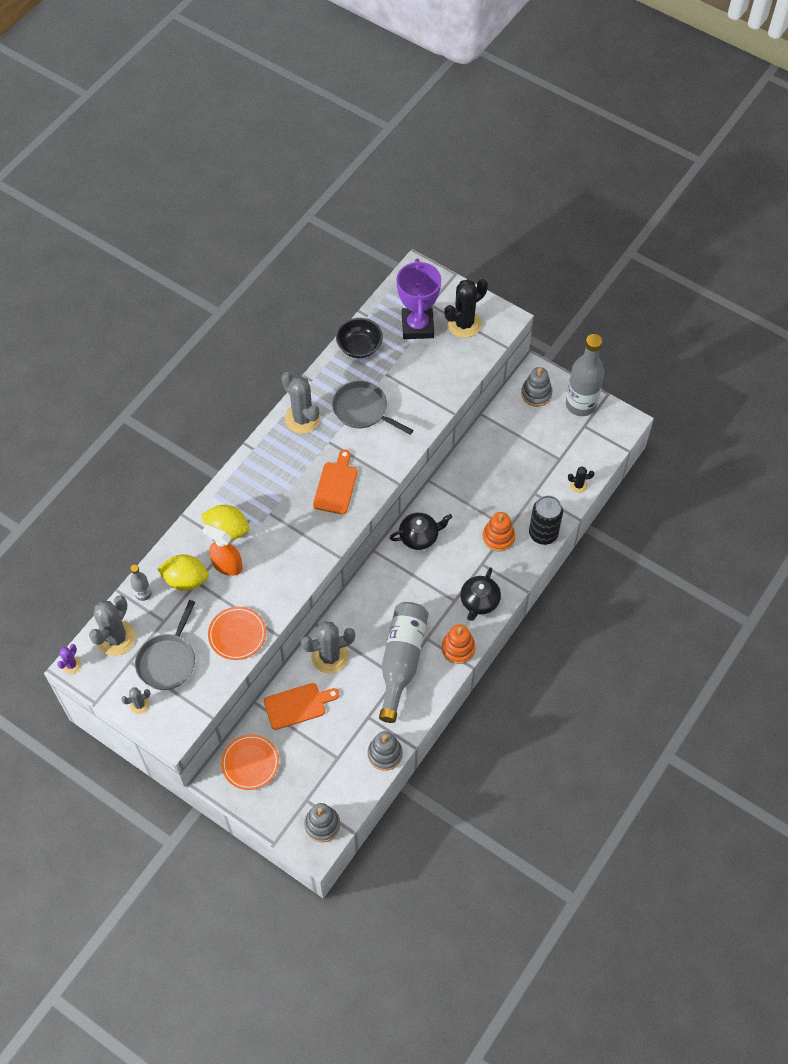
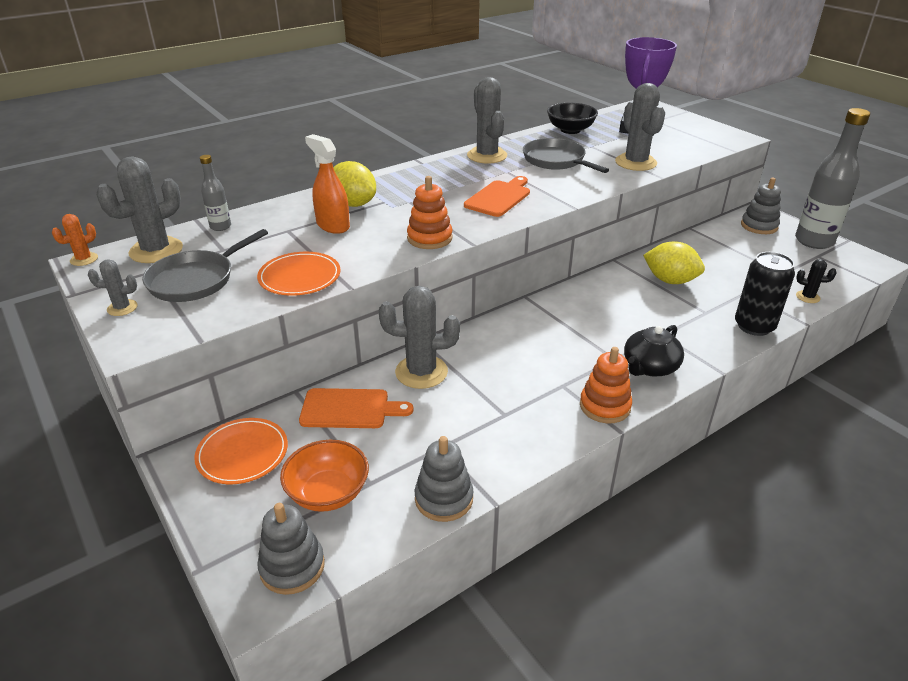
camera: 20 degrees right, 25 degrees down
purple cactus [57,644,81,674] -> orange cactus [52,214,98,266]
yellow lemon [157,554,209,591] -> yellow lemon moved to [643,241,705,284]
grey bottle [379,602,429,723] -> none
black teapot [390,513,452,550] -> none
black cactus [445,279,488,338] -> none
orange stacking toy [483,512,515,552] -> orange stacking toy moved to [407,176,453,249]
none -> orange bowl [280,440,369,512]
none -> grey cactus [615,83,665,171]

